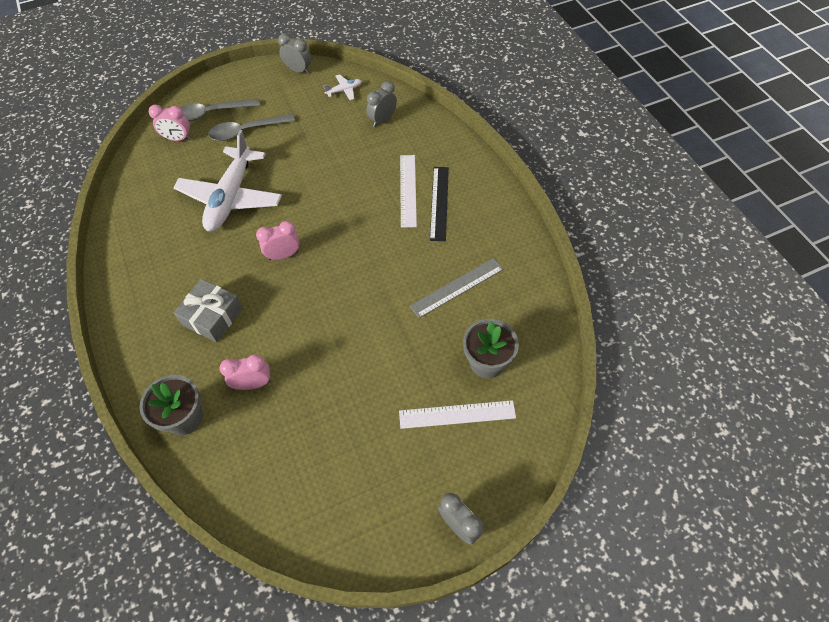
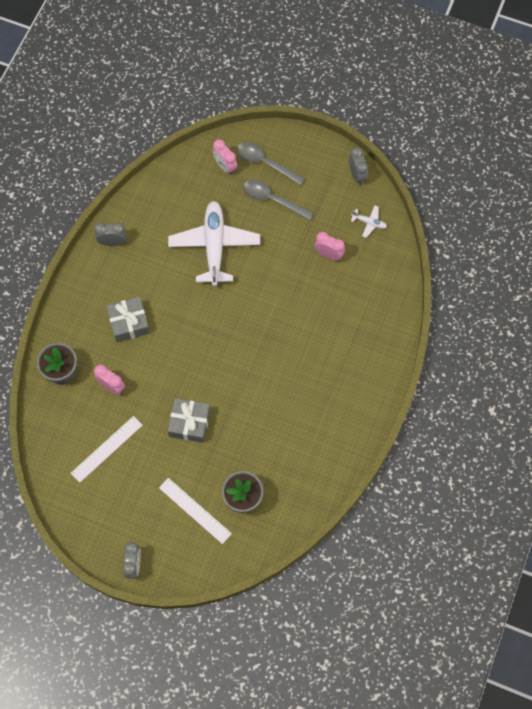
camera: 45 degrees right, 10 degrees up
white plane [173,130,282,232] -> white plane turned 120 degrees clockwise [168,201,260,286]
pink clock [256,221,300,260] -> pink clock moved to [314,232,345,261]
grey clock [366,81,397,127] -> grey clock moved to [94,223,126,246]
white ruler [400,155,417,228] -> white ruler moved to [71,416,143,483]
grey ruler [410,258,504,318] -> none
black ruler [430,167,449,241] -> none
none -> grey gift [168,398,211,443]

